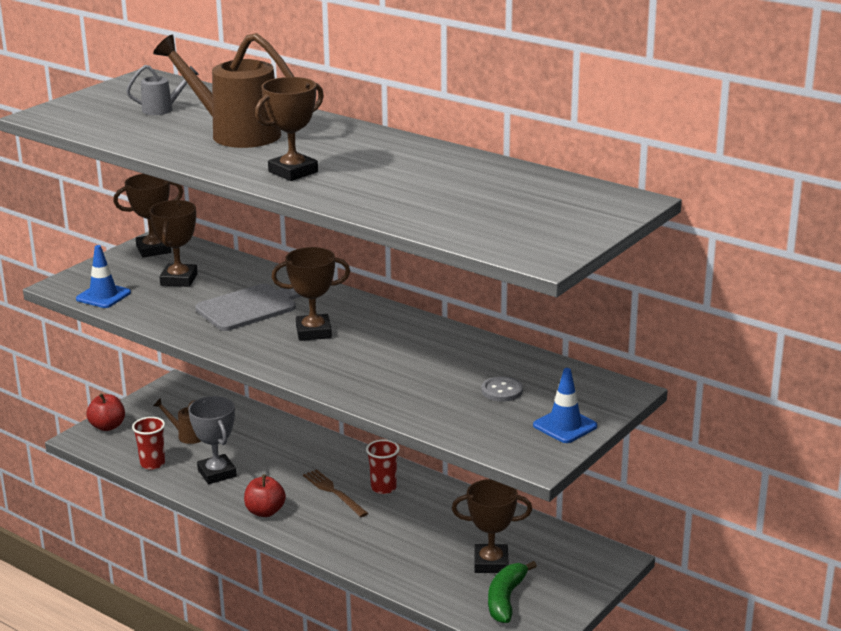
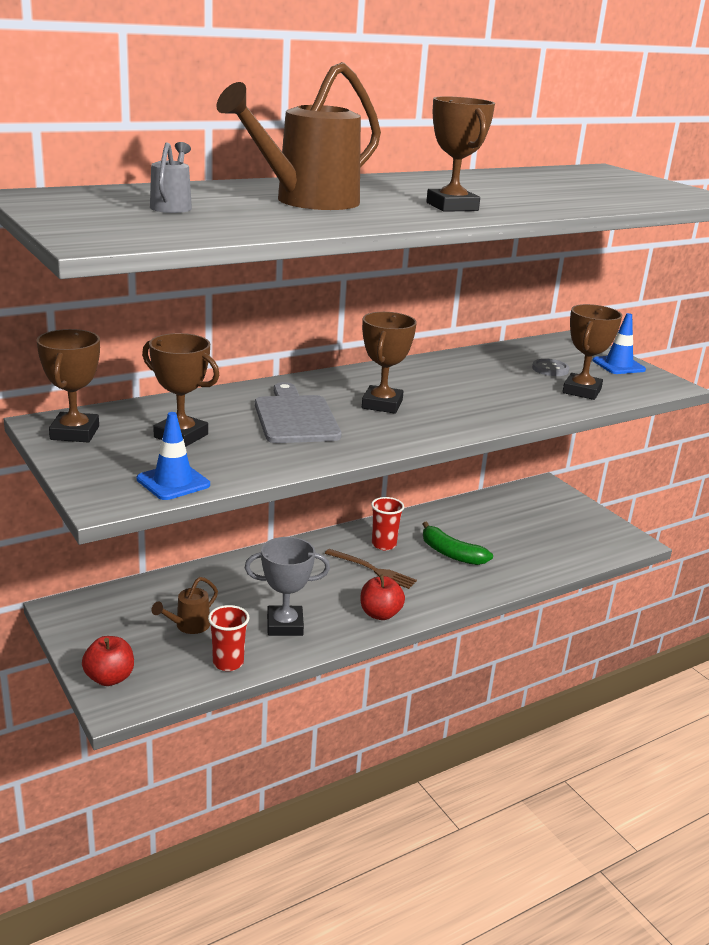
camera: 70 degrees left, 0 degrees up
brown fork [303,469,368,517] -> brown fork turned 135 degrees counterclockwise [325,549,417,589]
brown trophy [452,479,532,573] -> brown trophy moved to [562,304,622,400]
green banana [488,561,537,623] -> green banana moved to [423,522,493,565]

